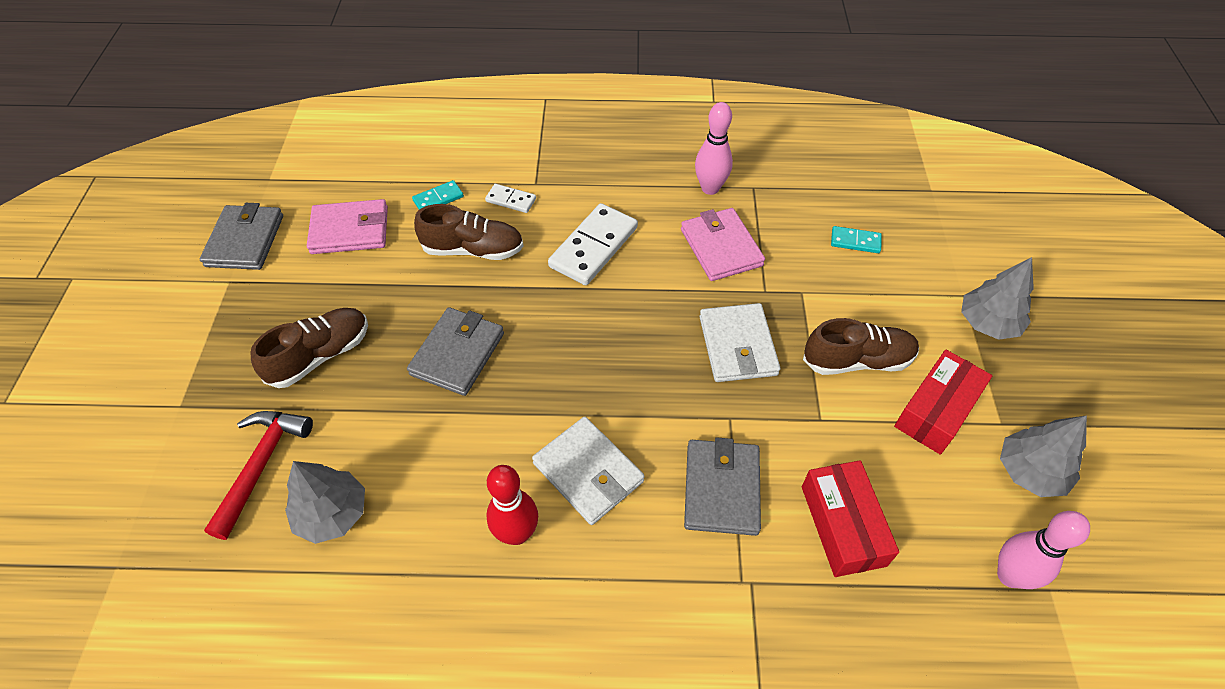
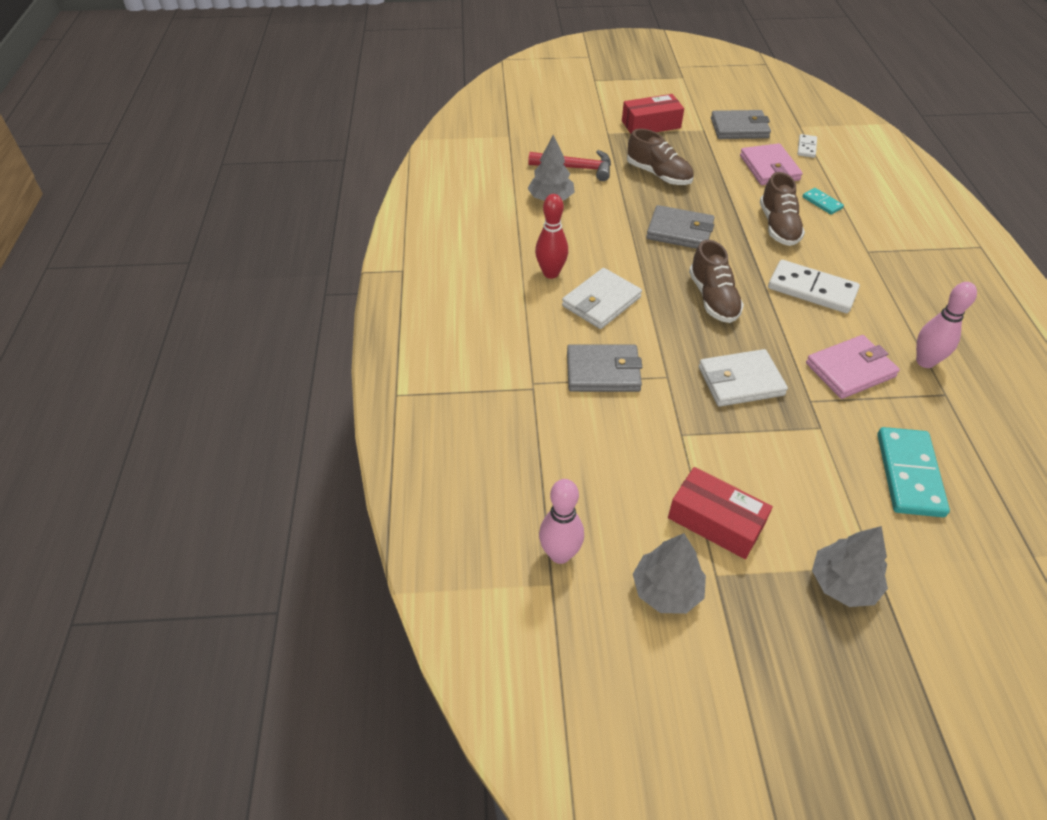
camera: 85 degrees right, 5 degrees down
white domino [485,184,536,213] -> white domino moved to [797,134,817,158]
red box [802,460,899,577] -> red box moved to [622,94,684,134]
brown shoe [803,318,919,375] -> brown shoe moved to [689,240,744,323]
turquoise domino [831,226,882,253] -> turquoise domino [877,427,950,517], size x1.94

